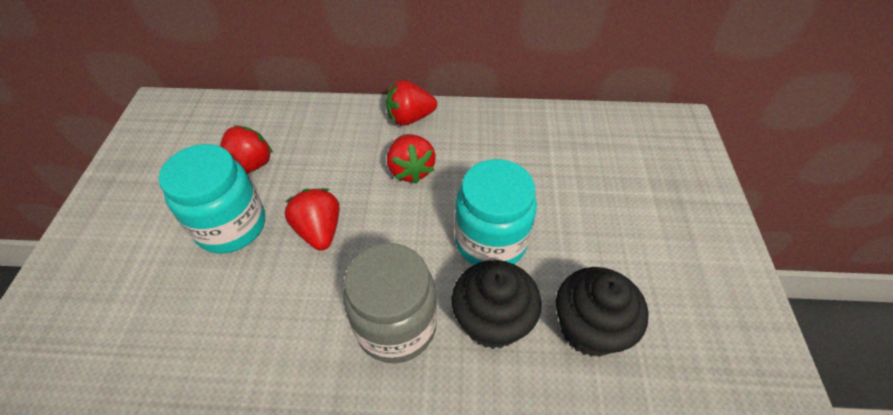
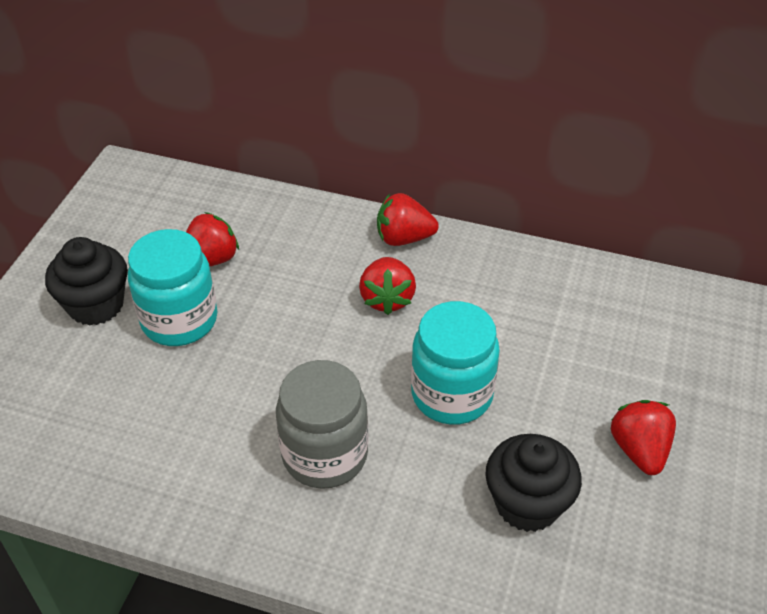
camera: 15 degrees right, 5 degrees down
red strawberry [285,188,339,251] -> red strawberry moved to [611,400,676,475]
black cupcake [451,260,541,349] -> black cupcake moved to [45,237,128,326]

